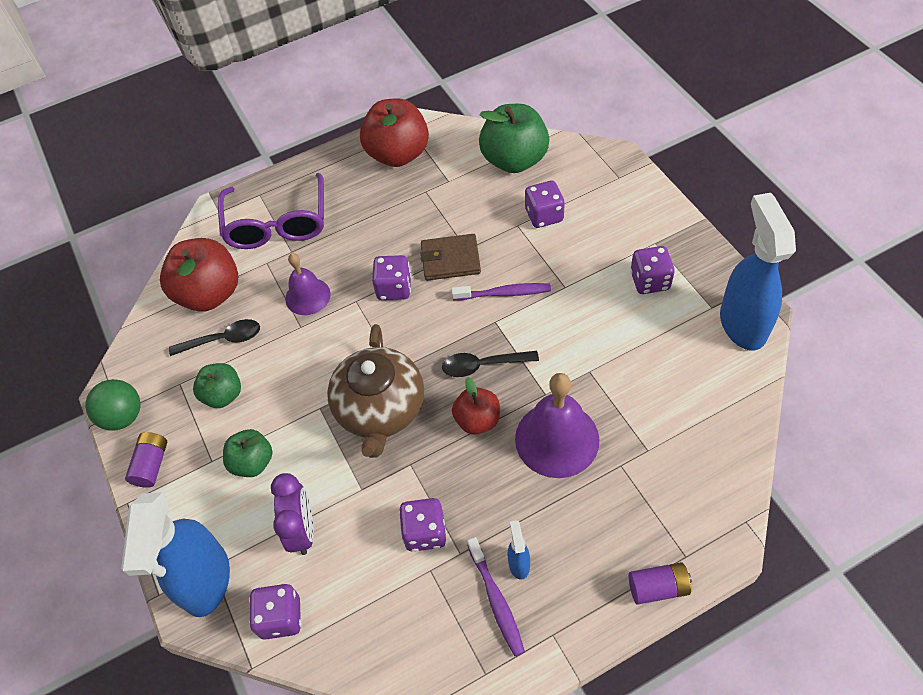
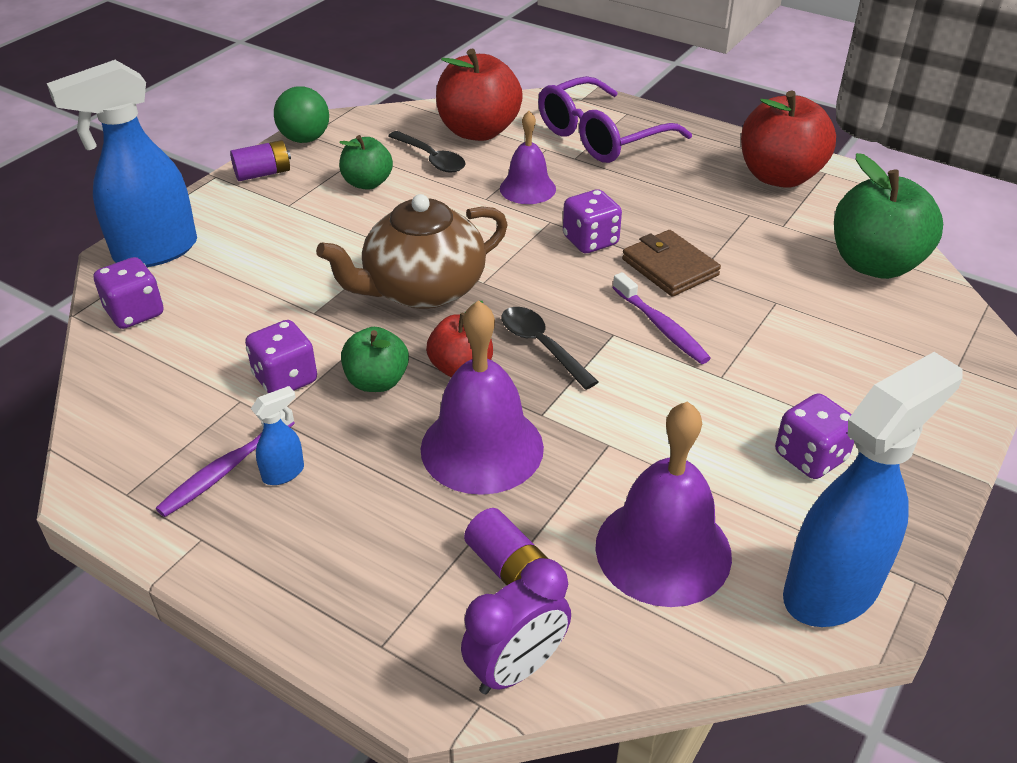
camera: 55 degrees right, 15 degrees down
green apple [223,429,272,477] -> green apple moved to [341,327,409,392]
purple clock [271,473,314,555] -> purple clock moved to [461,558,571,694]
purple dice [525,181,565,228] -> none
purple battery [629,562,692,605] -> purple battery moved to [464,508,548,586]
none -> purple bell [595,401,732,607]

